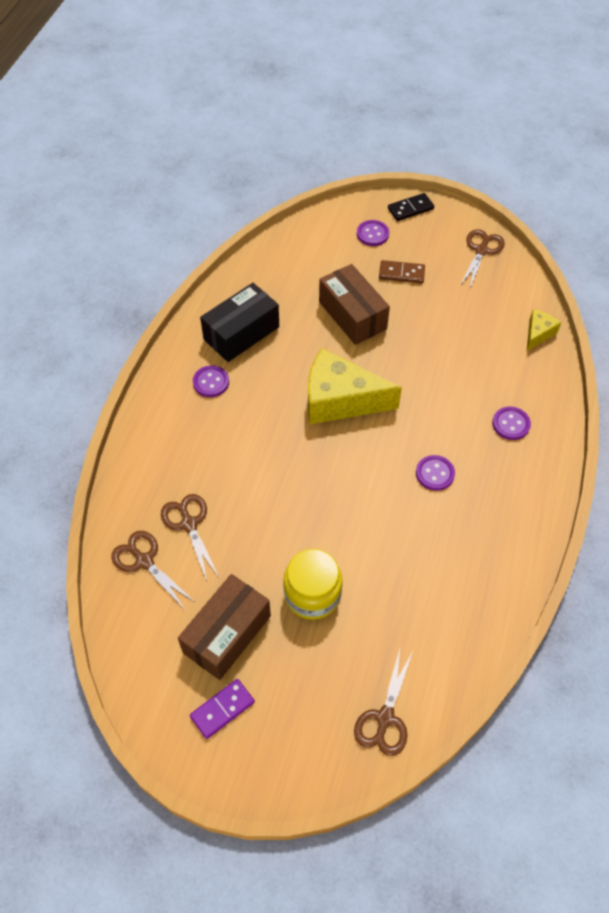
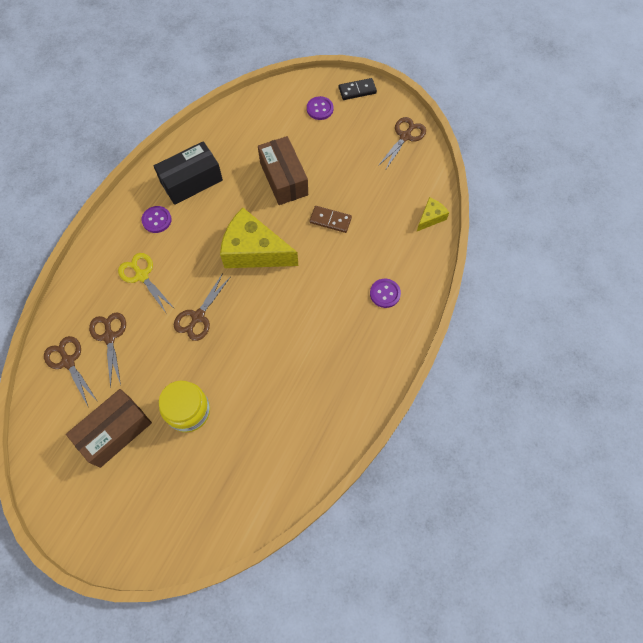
camera: 10 degrees right, 10 degrees up
purple domino [190,679,255,739] -> none
brown scissors [354,649,413,756] -> brown scissors moved to [174,273,230,341]
brown domino [379,260,425,284] -> brown domino moved to [310,206,352,233]
purple button [416,455,455,491] -> none
none -> yellow scissors [118,253,175,313]

